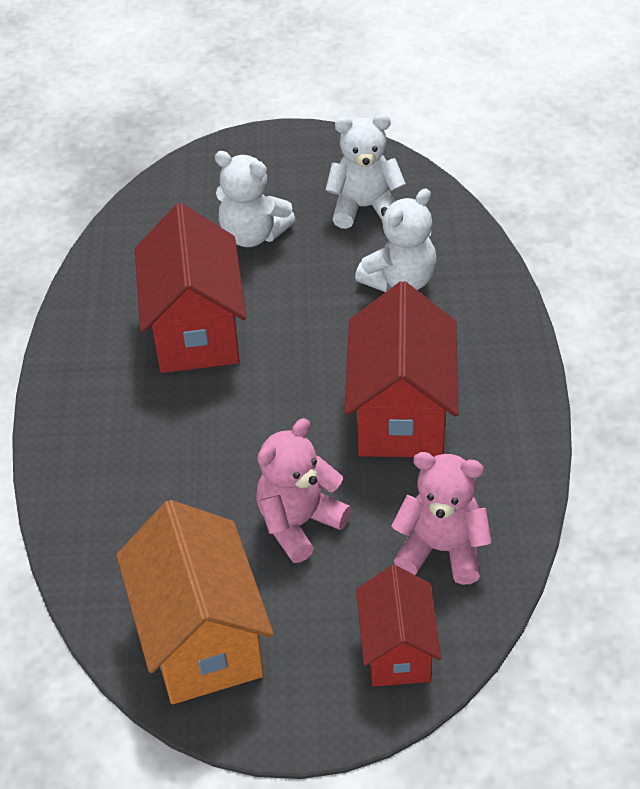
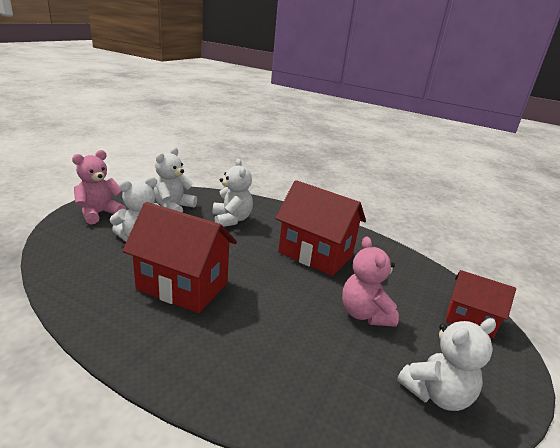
camera: 65 degrees left, 20 degrees down
orange house [116,500,274,704] -> white teddy bear [397,318,496,411]
pink teddy bear [391,452,492,585] -> pink teddy bear moved to [72,150,126,224]

